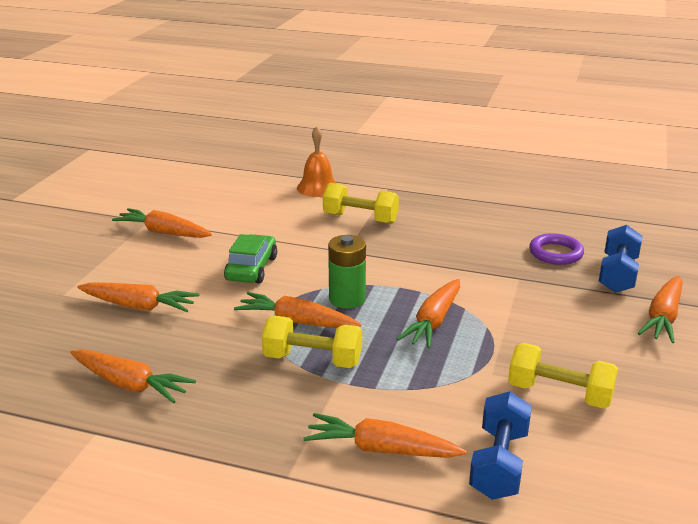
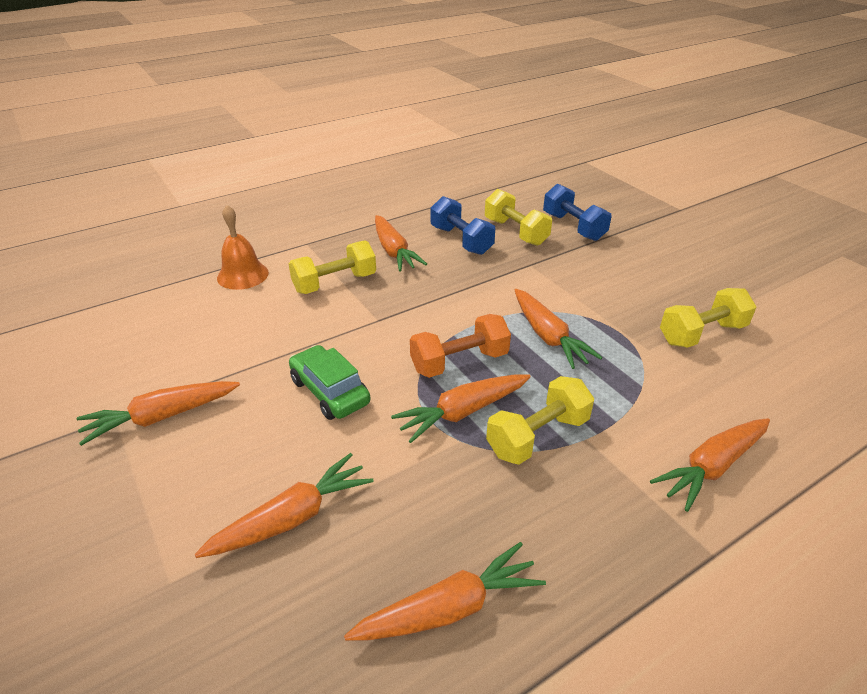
camera: 50 degrees left, 10 degrees up
green battery [328,235,366,309] -> orange dumbbell [410,314,511,378]
blue dumbbell [469,391,532,500] -> blue dumbbell moved to [431,196,495,255]
purple ring [529,233,584,265] -> yellow dumbbell [485,189,552,246]
orange carrot [638,276,683,343] -> orange carrot moved to [375,215,427,271]

